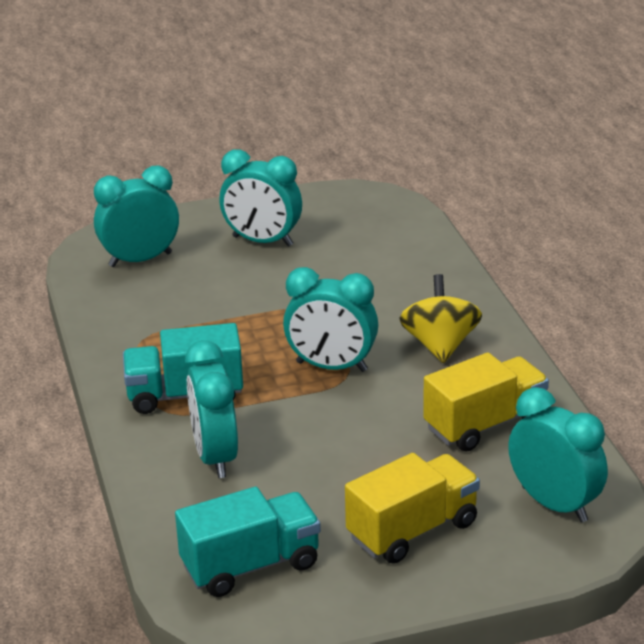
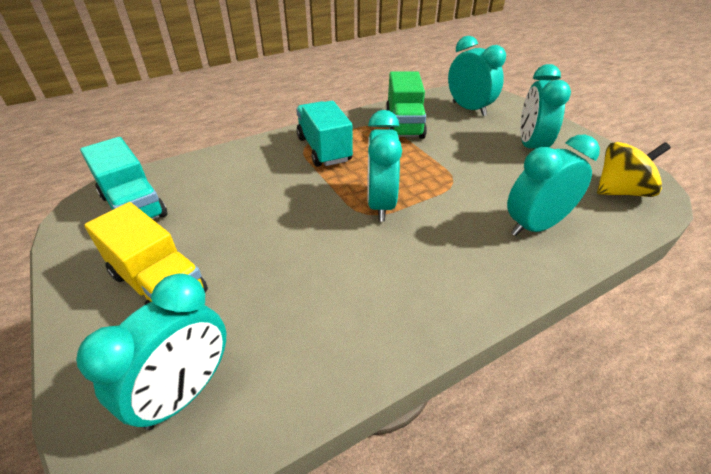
camera: 75 degrees right, 10 degrees up
turquoise clock [185,340,238,478] -> turquoise clock moved to [507,135,600,236]
yellow spinning top [399,274,482,363] -> yellow spinning top moved to [597,142,671,197]
yellow truck [423,353,549,452] -> none
none -> green truck [386,71,427,139]

